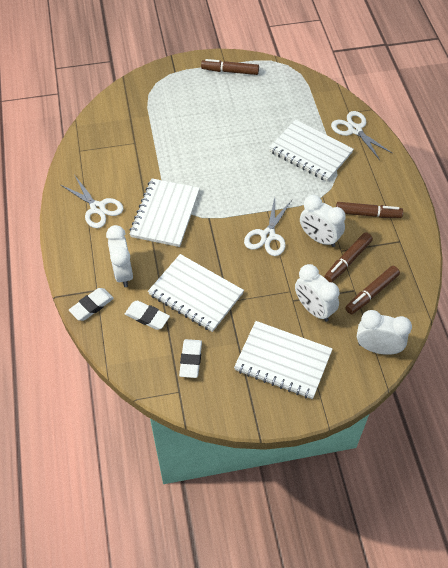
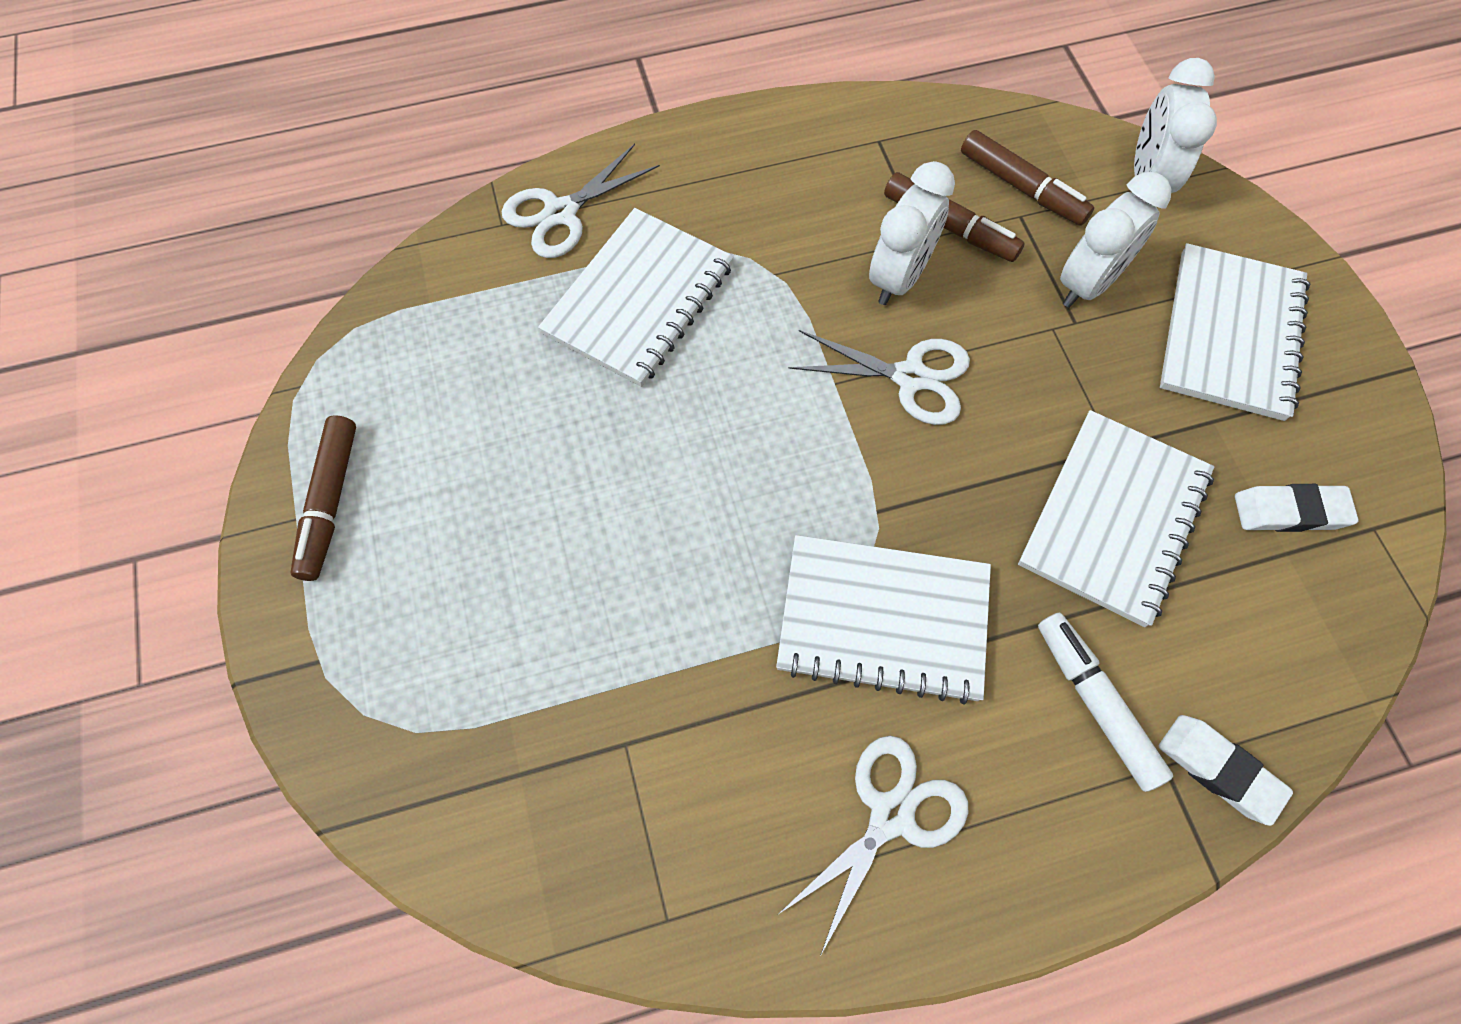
camera: 95 degrees left, 10 degrees up
white clock [106,225,133,287] -> white marker [1038,613,1173,792]
white eraser [125,301,170,330] -> none
brown marker [336,202,403,218] -> none

